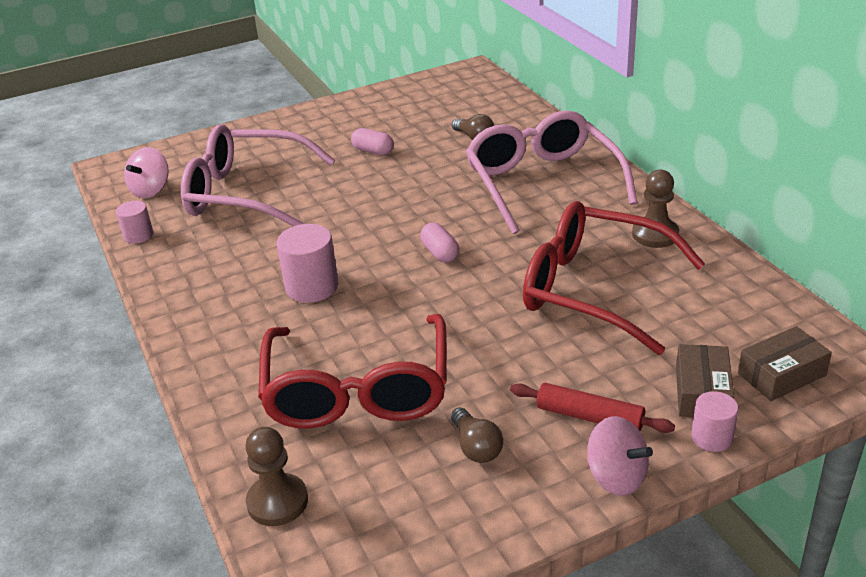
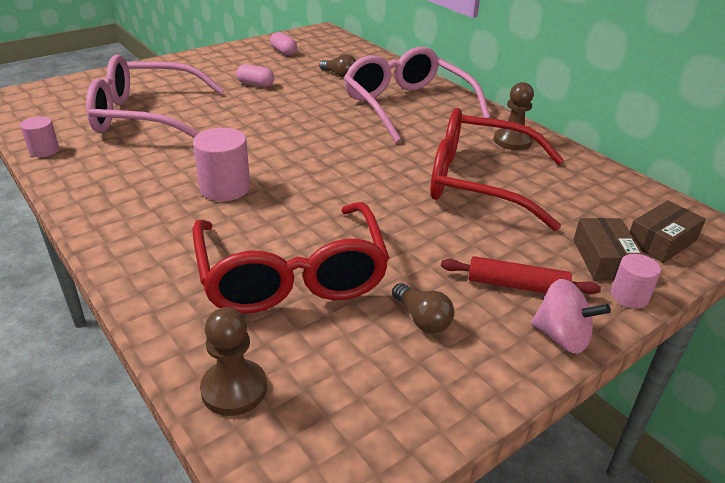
camera: 15 degrees left, 0 degrees up
pink spinning top [124,147,169,198] -> none
pink capsule [420,223,459,263] -> pink capsule moved to [270,32,297,55]

